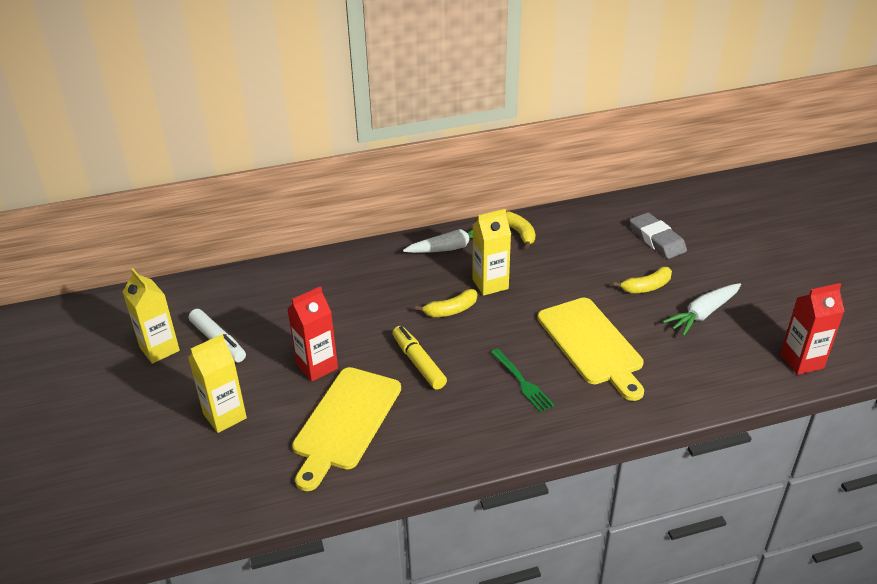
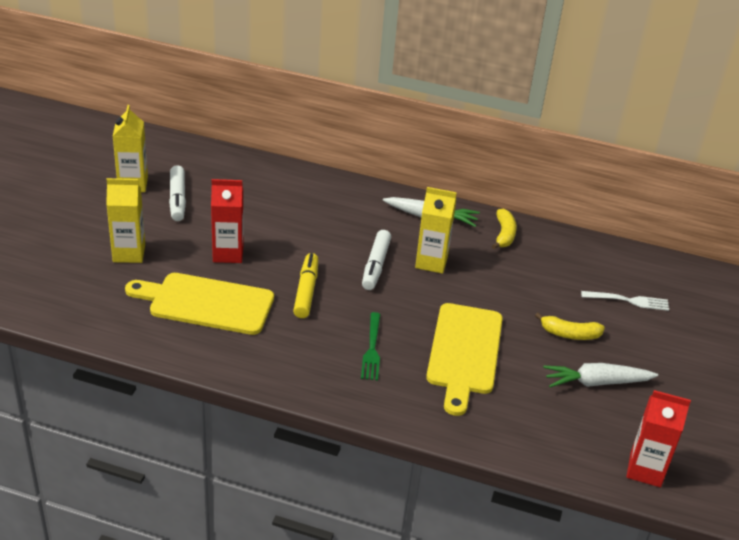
camera: 30 degrees right, 0 degrees up
yellow cutting board [292,367,401,491] -> yellow cutting board turned 45 degrees clockwise [125,273,274,335]
yellow banana [415,289,477,317] -> white marker [362,230,391,290]
grey eraser [630,212,687,259] -> white fork [581,291,669,311]

